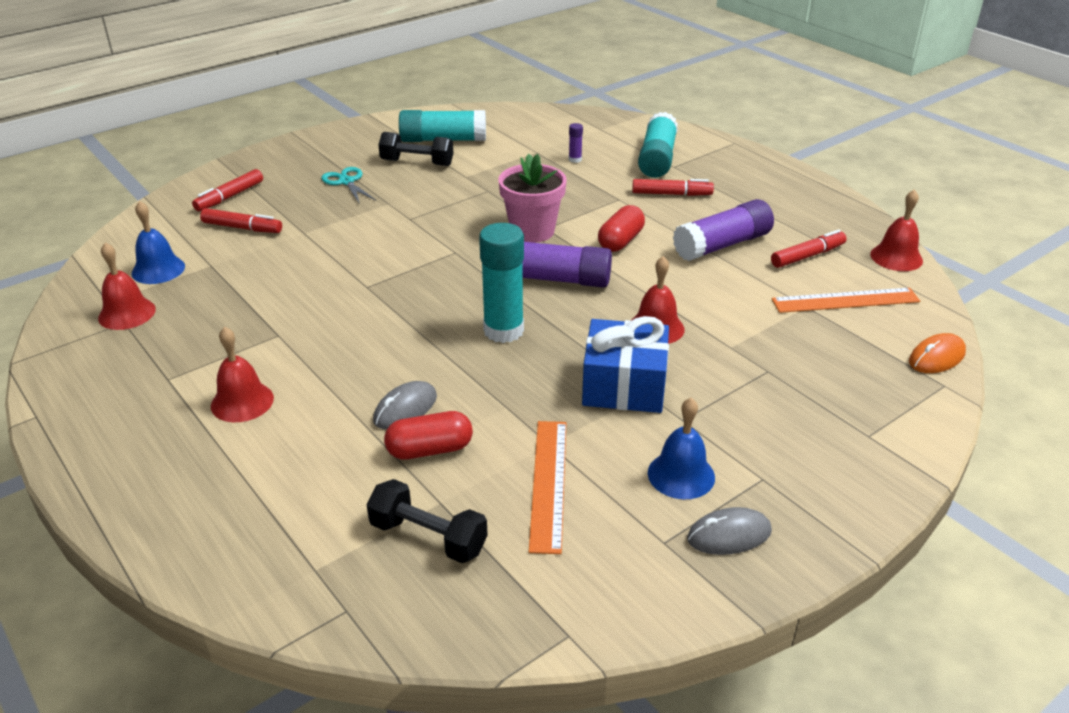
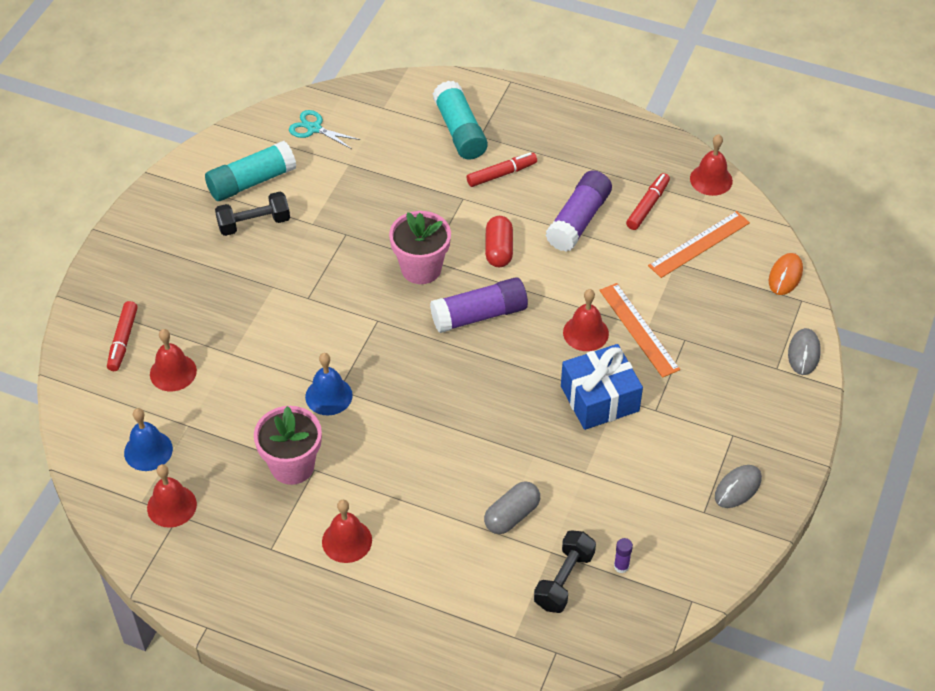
camera: 30 degrees left, 15 degrees up
red marker [200,208,282,233] -> red bell [150,329,197,391]
turquoise scissors [321,167,376,204] -> turquoise scissors moved to [289,110,361,149]
black dumbbell [367,479,488,563] -> black dumbbell turned 60 degrees counterclockwise [534,530,596,613]
grey mouse [373,381,437,429] -> grey mouse moved to [788,328,821,375]
red capsule [384,411,473,460] -> grey capsule [484,481,540,534]
turquoise glue stick [479,223,524,343] -> none
orange ruler [529,421,566,554] -> orange ruler moved to [599,283,680,378]
purple glue stick [569,123,583,163] -> purple glue stick moved to [614,538,633,573]
blue bell [648,398,715,499] -> blue bell moved to [305,353,353,416]
none -> pink flower pot [254,406,322,485]

